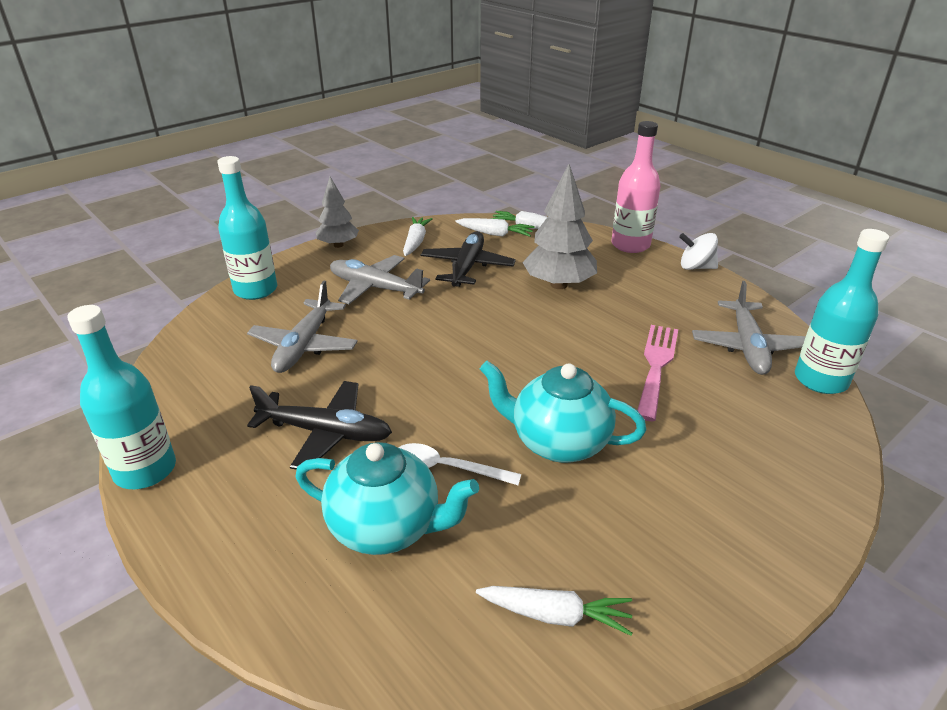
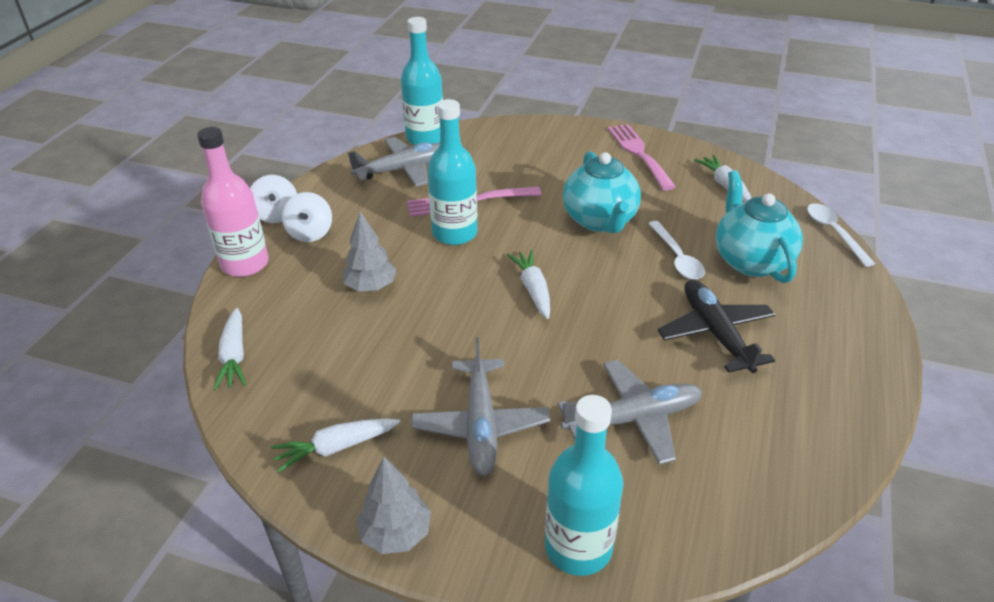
camera: 120 degrees left, 5 degrees up
turquoise bottle [67,305,176,489] -> turquoise bottle moved to [428,99,478,245]
black plane [421,231,516,287] -> none
white carrot [455,218,535,237] -> white carrot moved to [507,250,550,319]
grey tree [522,164,597,289] -> grey tree [342,212,397,291], size x0.63
none -> white spinning top [282,192,332,242]
none -> pink fork [608,124,676,190]
none -> white spoon [807,203,875,267]

